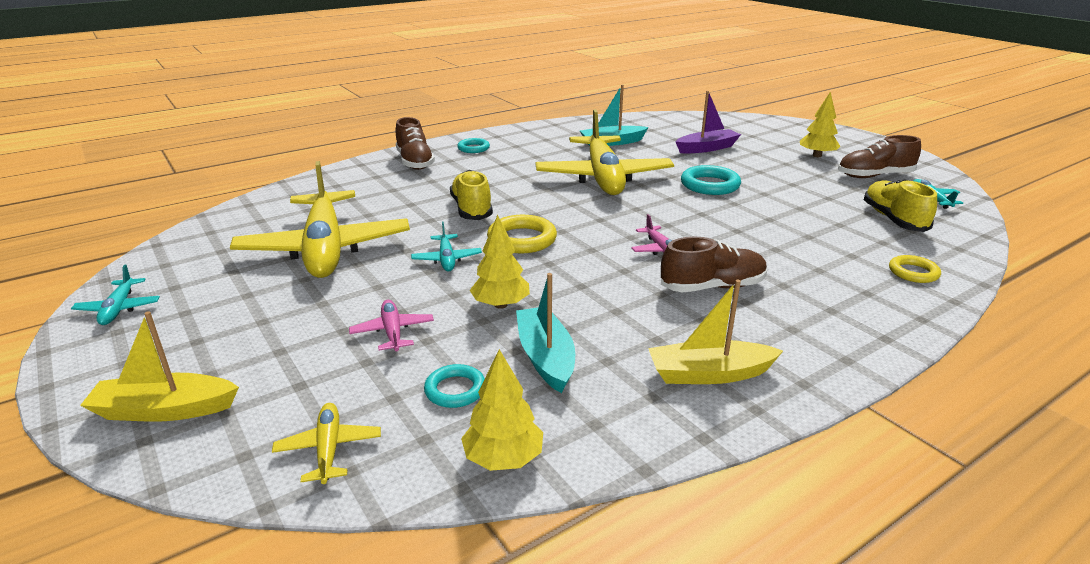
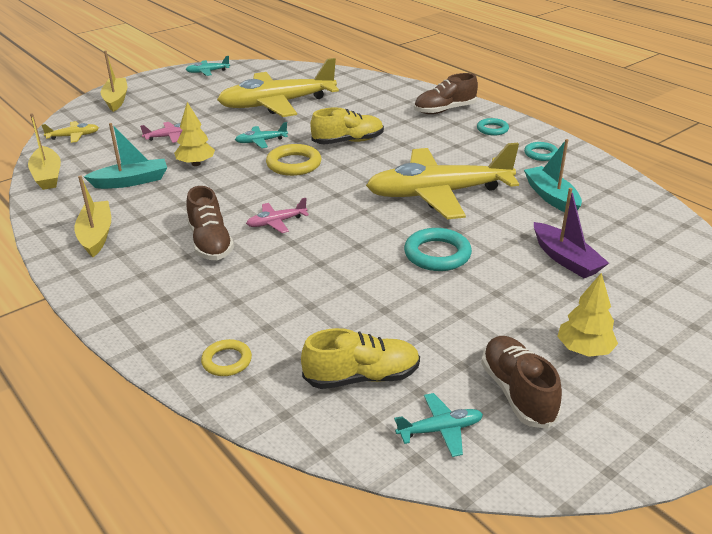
camera: 85 degrees right, 5 degrees up
turquoise ring [424,364,485,408] -> turquoise ring moved to [524,142,558,161]
yellow tree [461,349,543,471] -> yellow boat [28,113,61,190]

